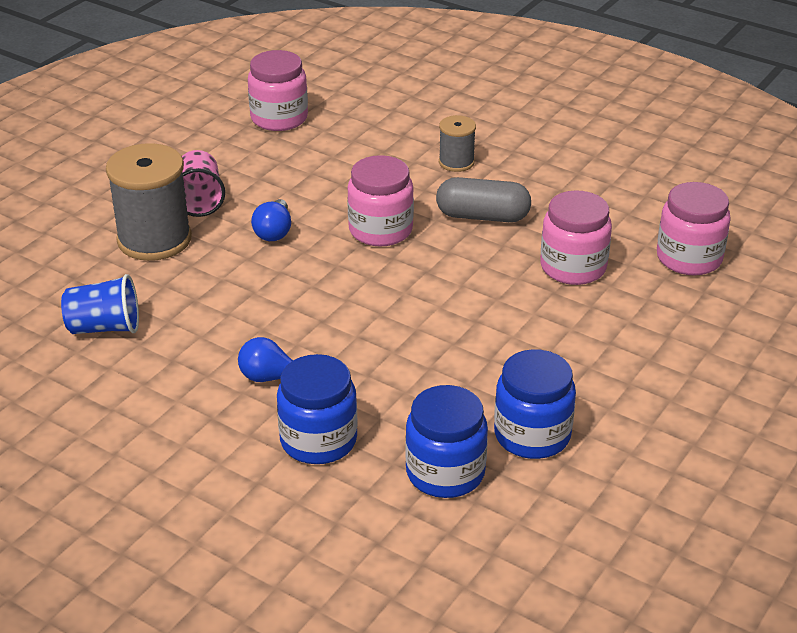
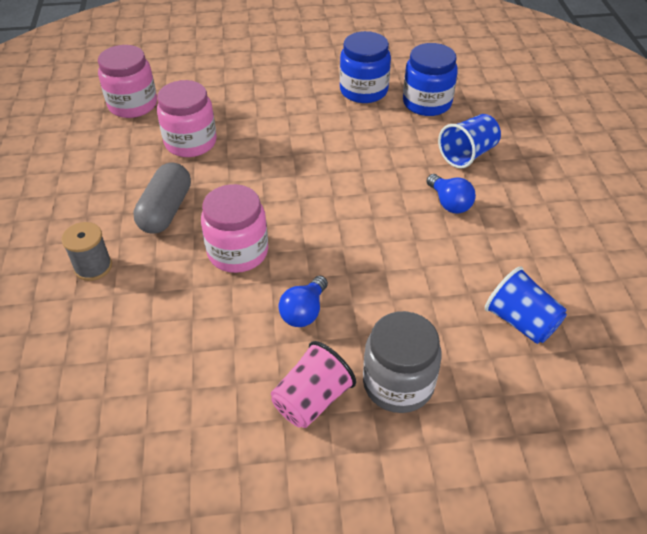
camera: 130 degrees left, 10 degrees up
grey spool [106,143,192,261] -> grey jar [363,311,442,413]
pink jar [248,50,308,131] -> none
blue light bulb [251,199,291,241] -> blue light bulb turned 150 degrees clockwise [279,276,328,327]
blue jar [277,354,358,464] -> blue cup [438,114,501,168]
grey capsule [436,177,531,222] -> grey capsule turned 45 degrees clockwise [133,162,191,234]

